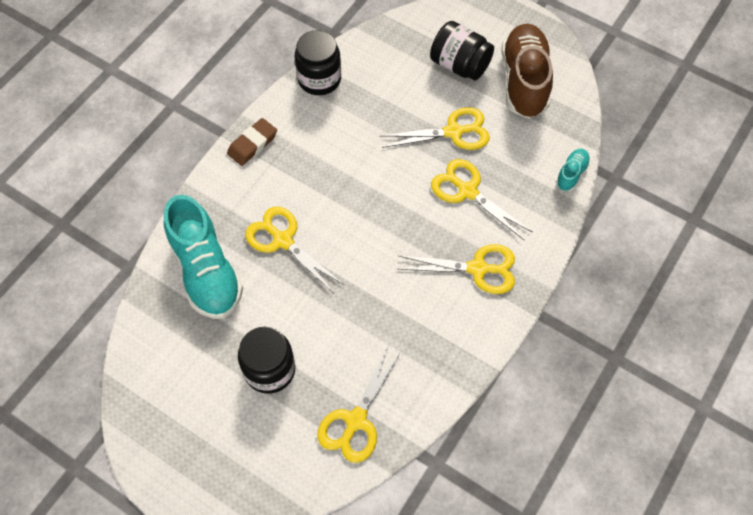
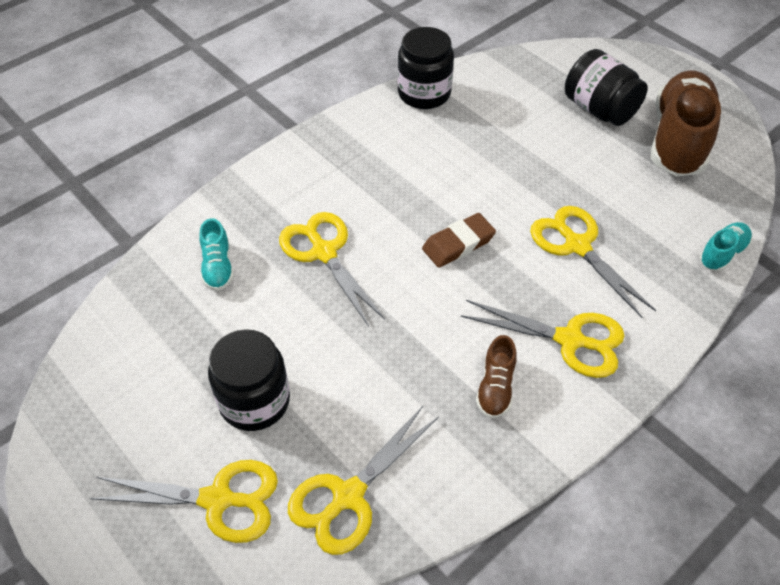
camera: 15 degrees right, 10 degrees down
turquoise shoe [164,195,243,319] -> turquoise shoe [199,218,234,291], size x0.46
brown eraser [227,118,277,166] -> brown eraser moved to [422,213,496,268]
yellow scissors [381,107,490,150] -> yellow scissors moved to [90,460,278,543]
none -> brown shoe [476,335,517,418]

